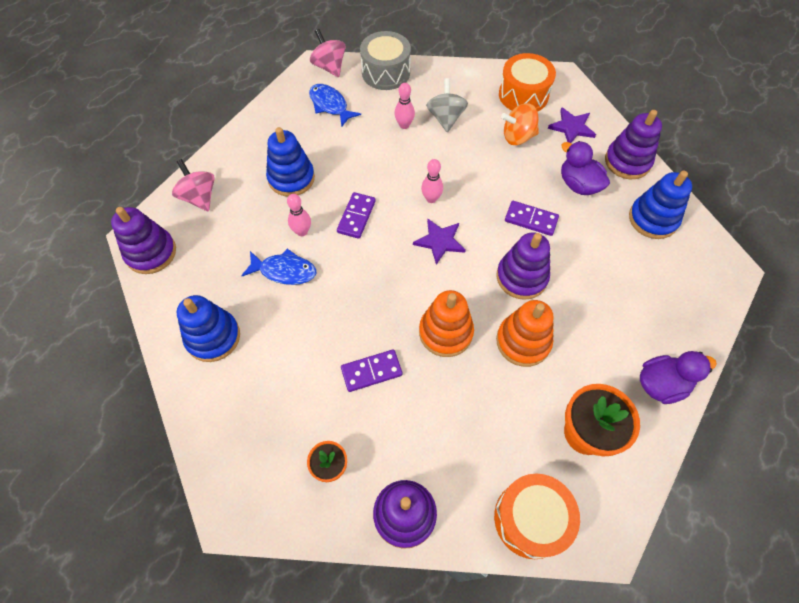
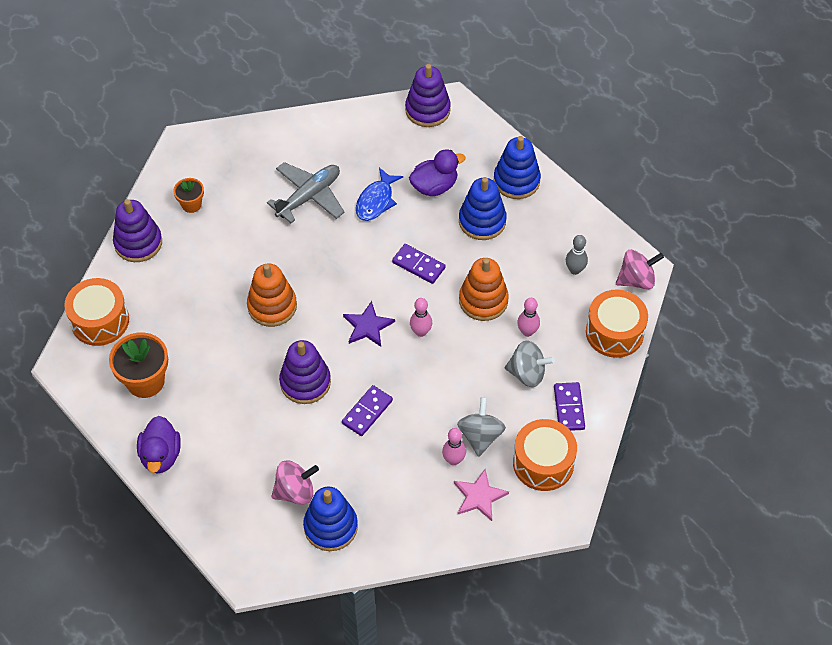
camera: 105 degrees right, 5 degrees down
pink spinning top [172,159,215,211] -> pink spinning top moved to [271,460,319,505]
blue stacking toy [177,295,240,362] -> blue stacking toy moved to [494,136,541,199]
pink bowling pin [287,194,311,236] -> pink bowling pin moved to [442,428,466,465]
blue fish [309,84,361,127] -> grey bowling pin [566,235,588,275]
purple domino [341,349,403,392] -> purple domino moved to [554,382,585,431]
grey drum [360,31,411,90] -> orange drum [586,289,648,358]
orange stacking toy [496,300,554,367] -> orange stacking toy moved to [459,258,509,321]
orange spinning top [501,103,539,145] -> grey spinning top [457,397,506,457]
purple star [548,107,596,143] -> pink star [454,469,509,521]
purple duck [561,141,610,195] -> purple duck moved to [409,149,466,196]
purple stacking toy [605,110,662,179] -> none
none -> grey plane [267,162,345,223]

